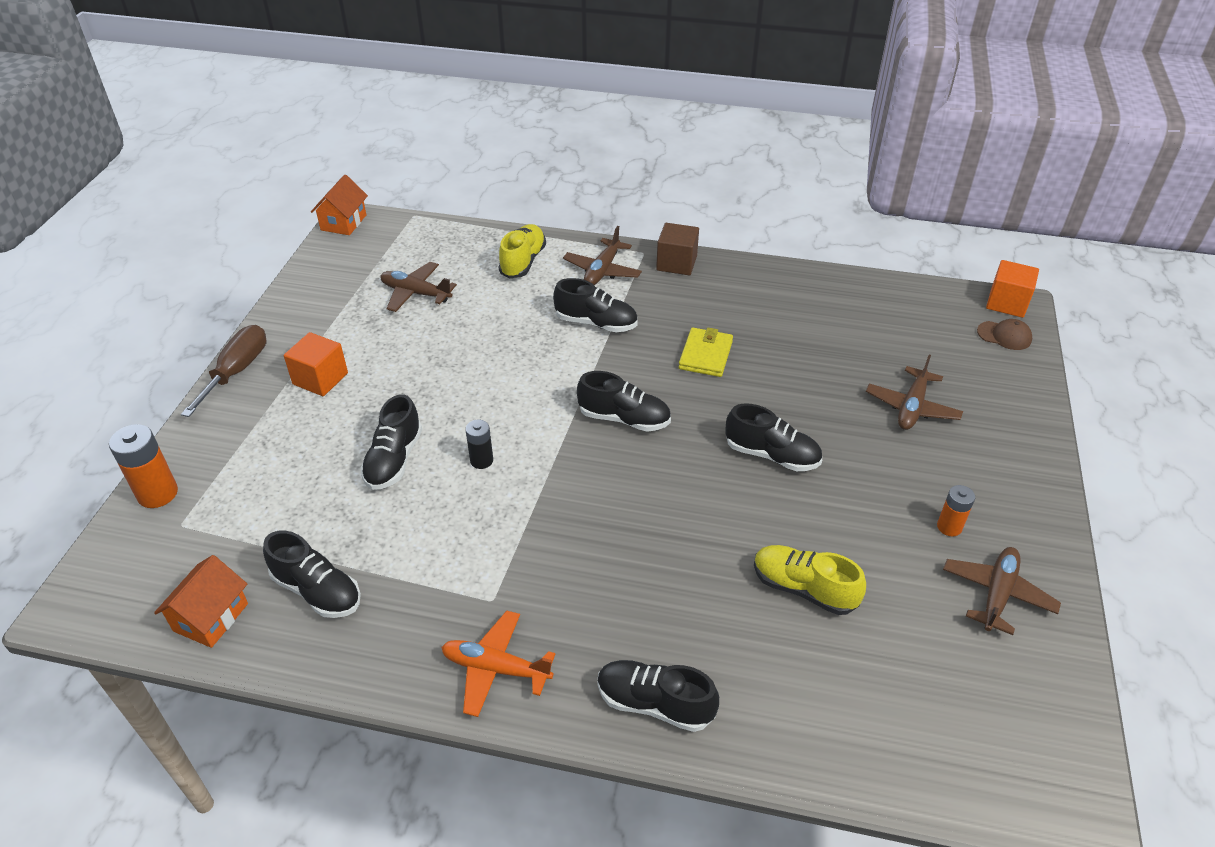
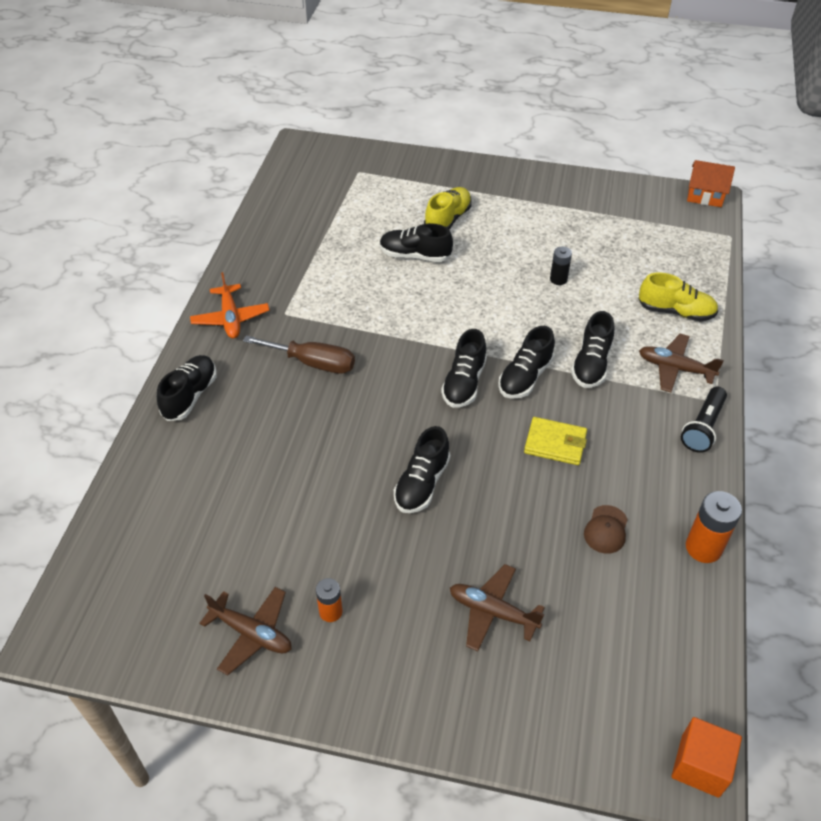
camera: 90 degrees right, 5 degrees up
orange battery [109,424,178,508] -> orange battery moved to [686,491,742,563]
orange house [154,555,248,648] -> none
brown screwdriver [181,325,266,417] -> brown screwdriver moved to [243,336,355,374]
black shoe [263,531,361,618] -> black shoe moved to [498,326,555,399]
orange cube [284,332,348,396] -> none
brown plane [380,262,457,312] -> none
orange plane [441,611,555,717] -> orange plane turned 150 degrees clockwise [190,272,270,339]
black battery [465,420,493,469] -> black battery moved to [550,247,572,285]
brown cube [656,223,699,275] -> black flashlight [681,387,727,453]
yellow shoe [754,545,866,615] -> yellow shoe moved to [424,187,472,229]
brown cap [977,319,1032,350] -> brown cap moved to [584,505,628,554]

